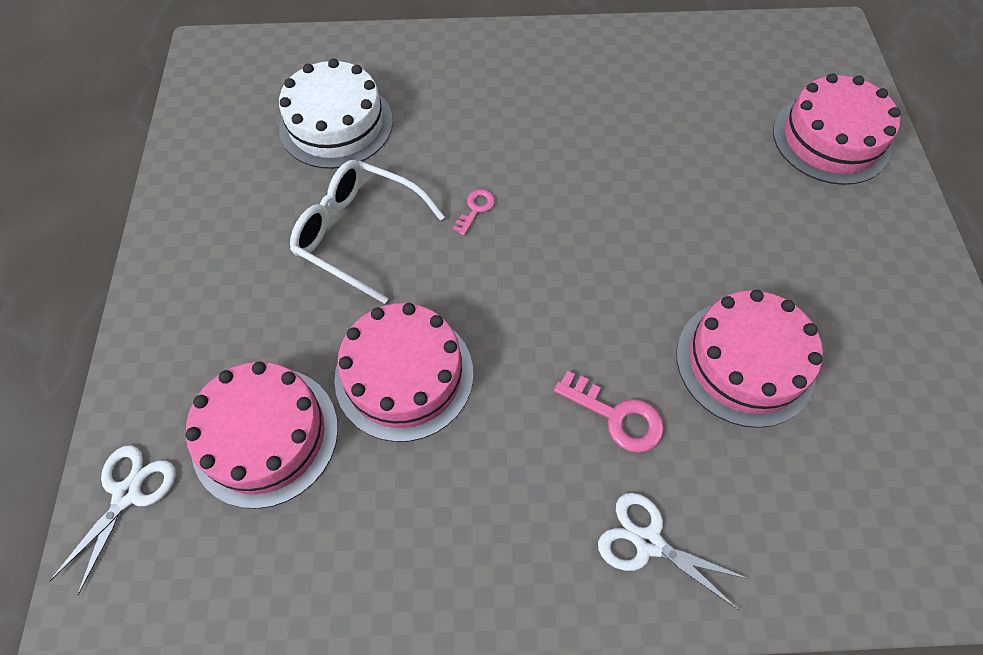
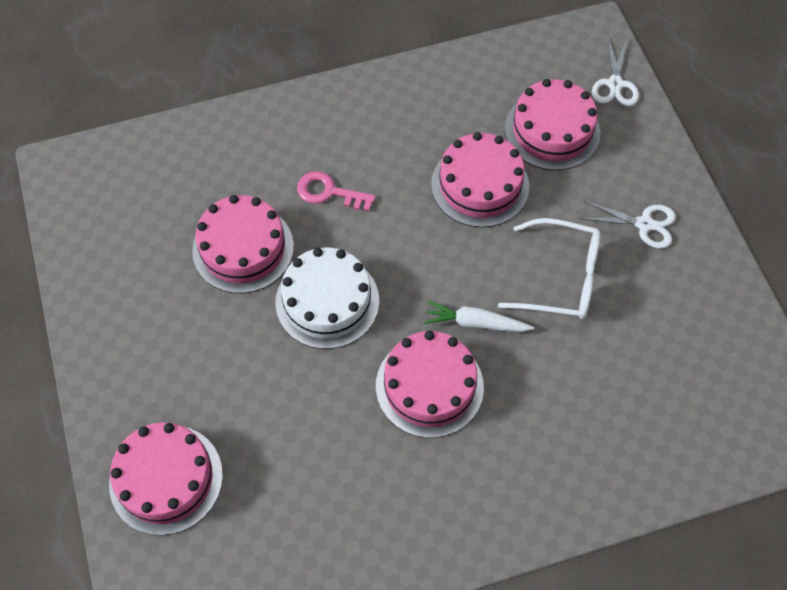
camera: 165 degrees right, 0 degrees up
white cake [279,59,393,169] -> white cake moved to [275,248,379,349]
pink key [453,189,495,236] -> white carrot [424,301,534,332]
white scissors [598,493,749,610] -> white scissors moved to [580,201,676,248]
none -> pink cake [376,331,484,438]

